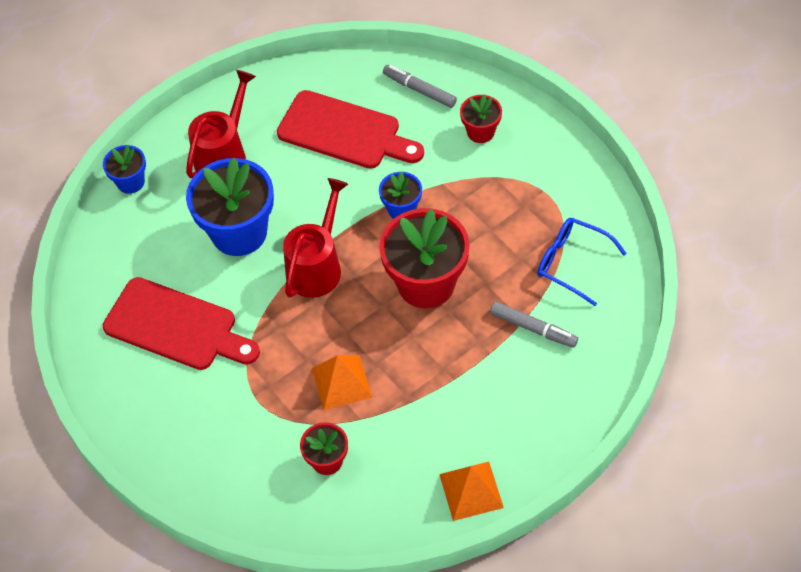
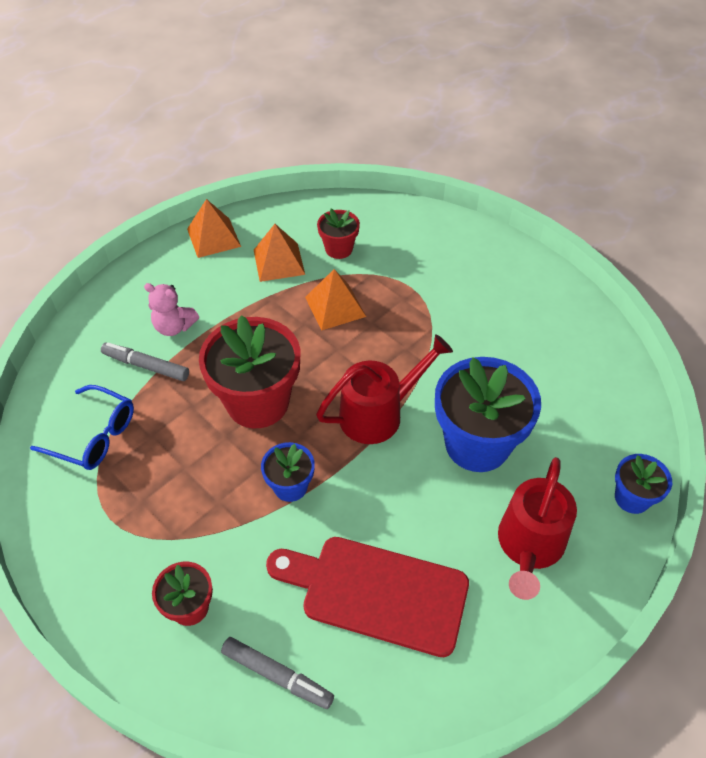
camera: 170 degrees right, 5 degrees down
red cutting board [103,277,260,370] -> none
red watering can [283,178,348,298] -> red watering can turned 135 degrees counterclockwise [316,334,453,444]
none -> pink teddy bear [144,283,199,336]
none -> orange pyramid [254,224,305,282]

